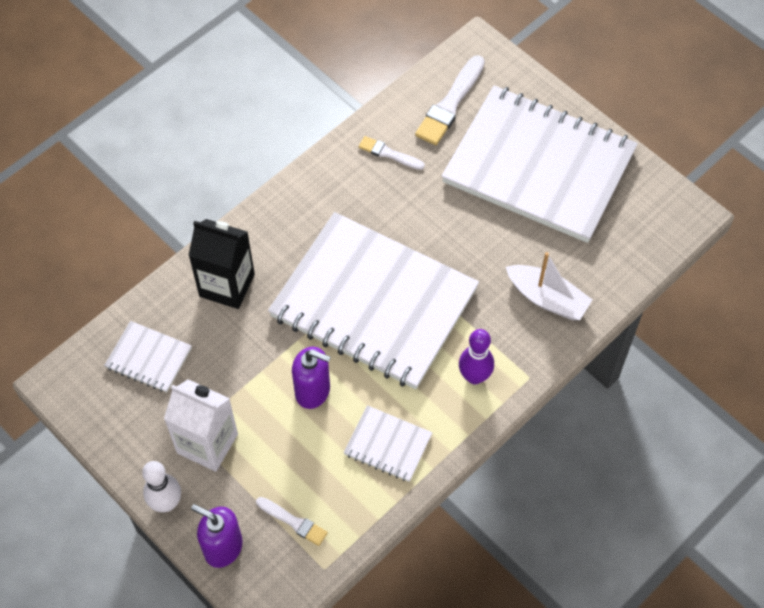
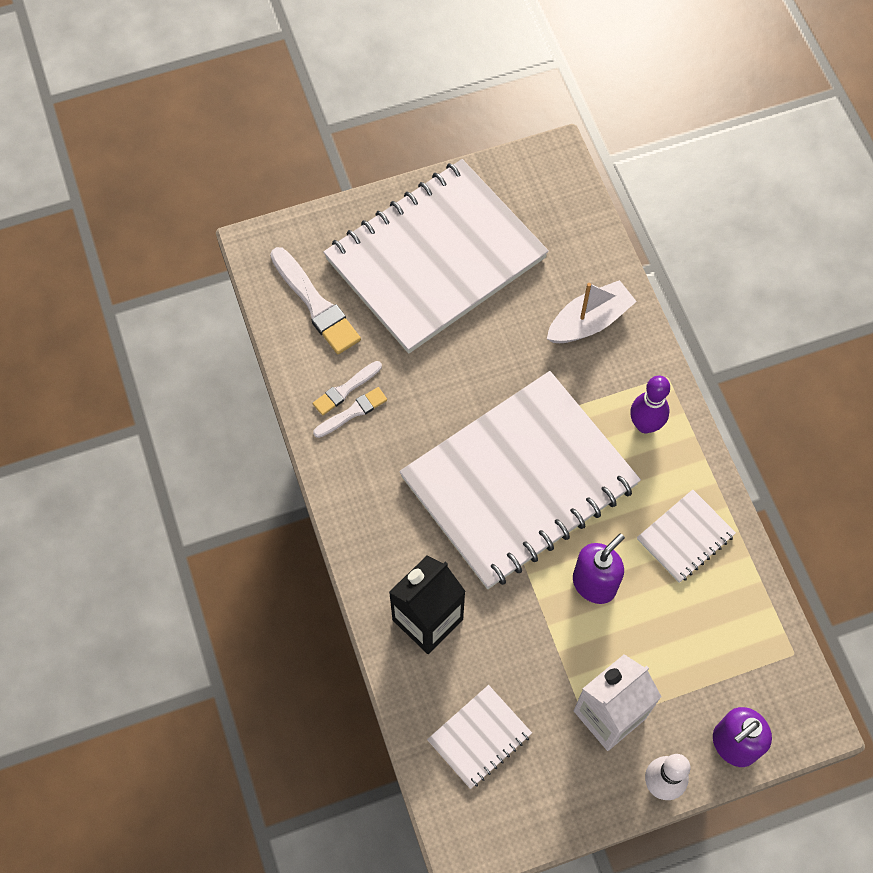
camera: 65 degrees left, 5 degrees up
white brush [256,497,328,546] -> white brush moved to [313,387,387,438]

